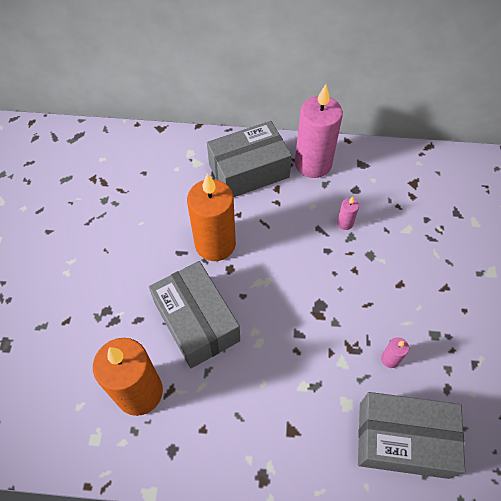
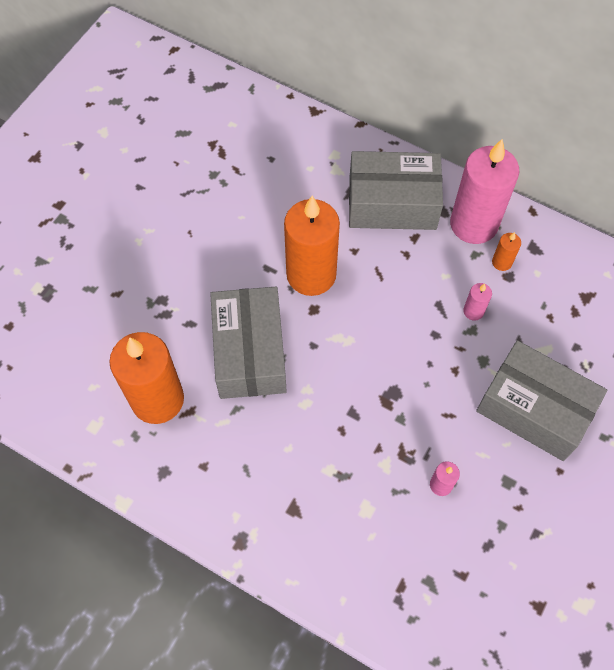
camera: 25 degrees right, 5 degrees up
grey box [358,392,465,479] -> grey box moved to [476,340,607,461]
none -> orange candle [492,232,521,271]

